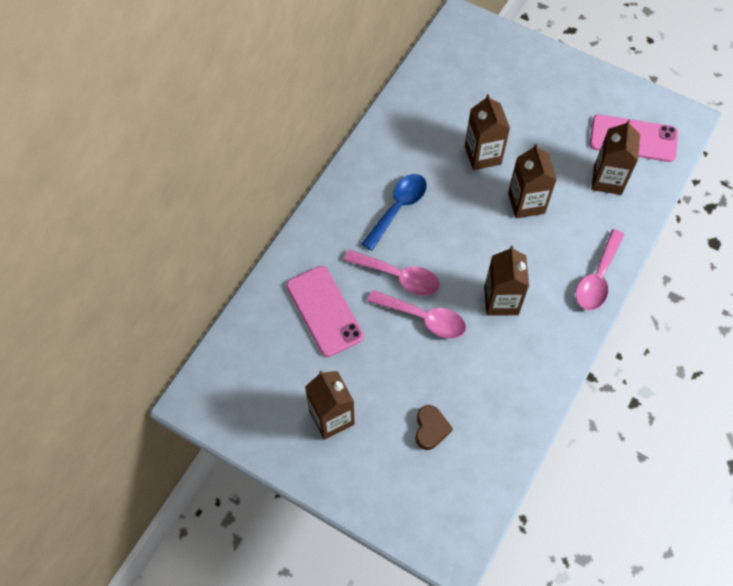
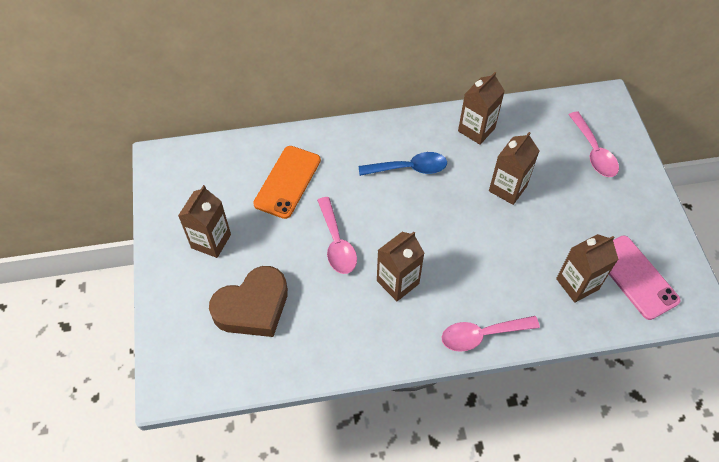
camera: 50 degrees right, 5 degrees down
pink phone [286,266,364,357] -> orange phone [253,146,321,219]
pink spoon [344,250,440,296] -> pink spoon moved to [569,112,619,177]
brown heart [416,405,453,450] -> brown heart [209,266,288,337], size x2.03
brown carton [508,144,557,218] -> brown carton moved to [458,72,505,145]

